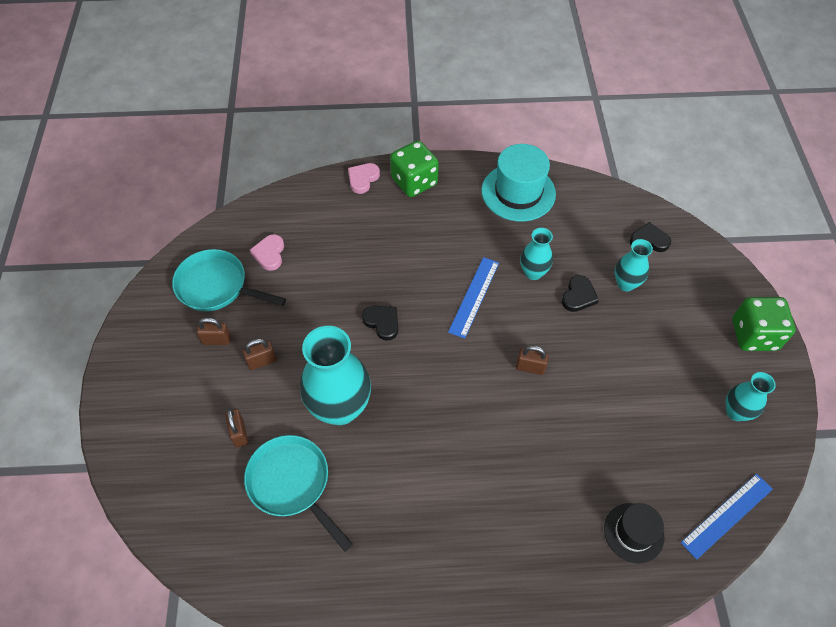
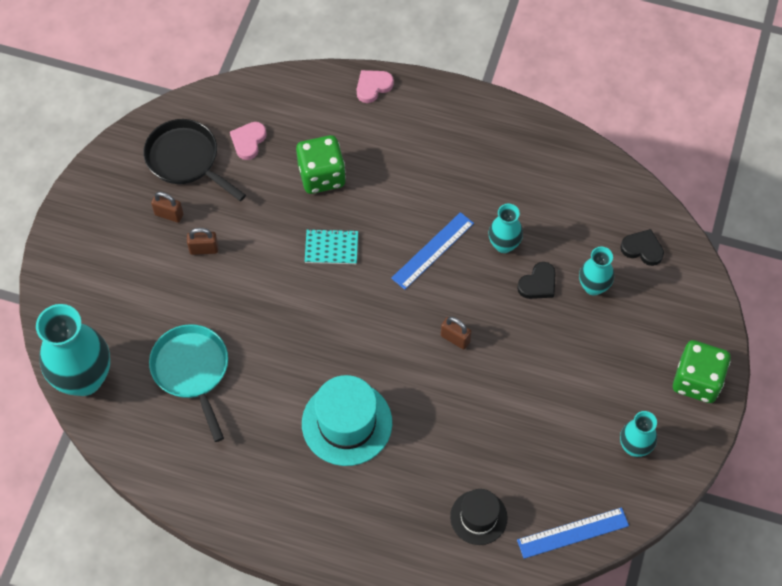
camera: 20 degrees right, 5 degrees up
turquoise pan [172,249,286,311] -> black pan [143,119,246,201]
brown padlock [225,409,248,448] -> none
turquoise vase [300,326,371,425] -> turquoise vase moved to [36,304,110,396]
black heart [362,306,398,341] -> turquoise notebook [305,229,358,264]
green dice [390,141,439,197] -> green dice moved to [296,135,346,194]
turquoise hat [481,144,556,221] -> turquoise hat moved to [302,375,392,466]

